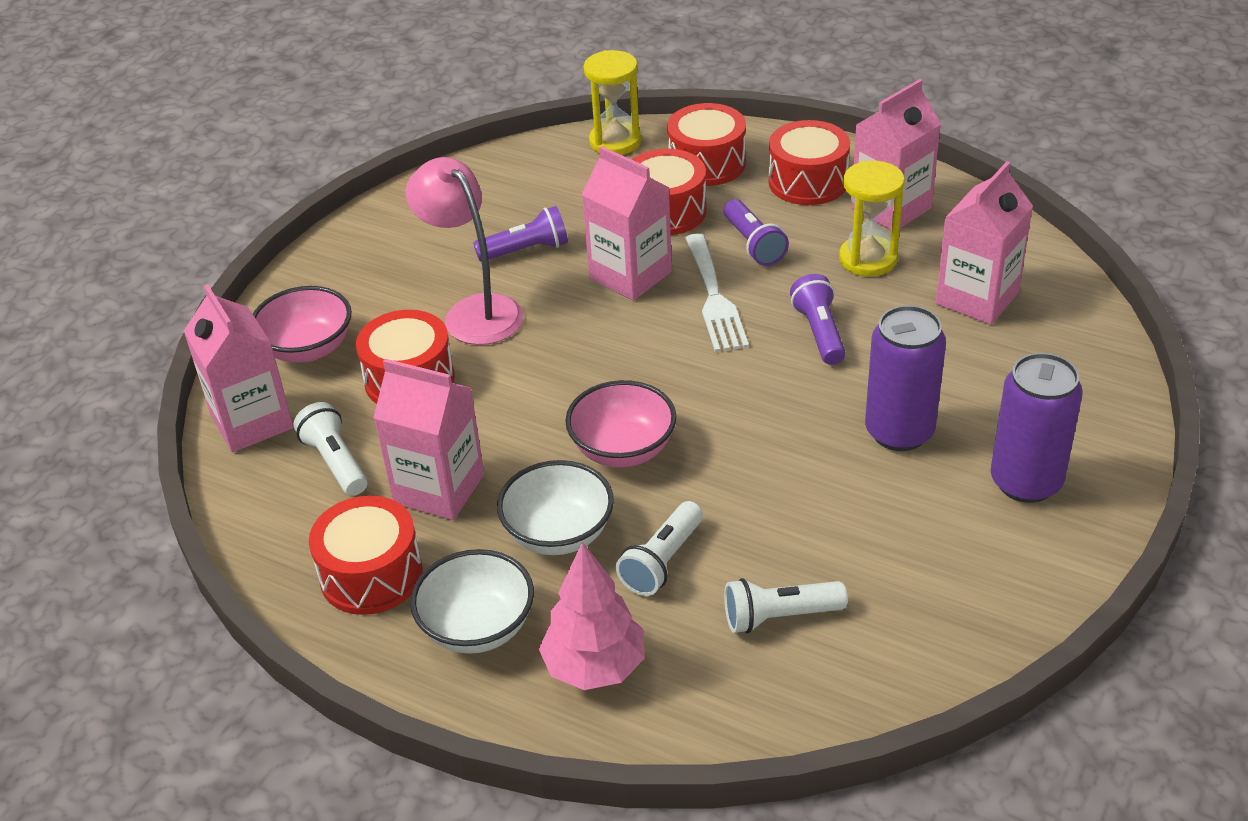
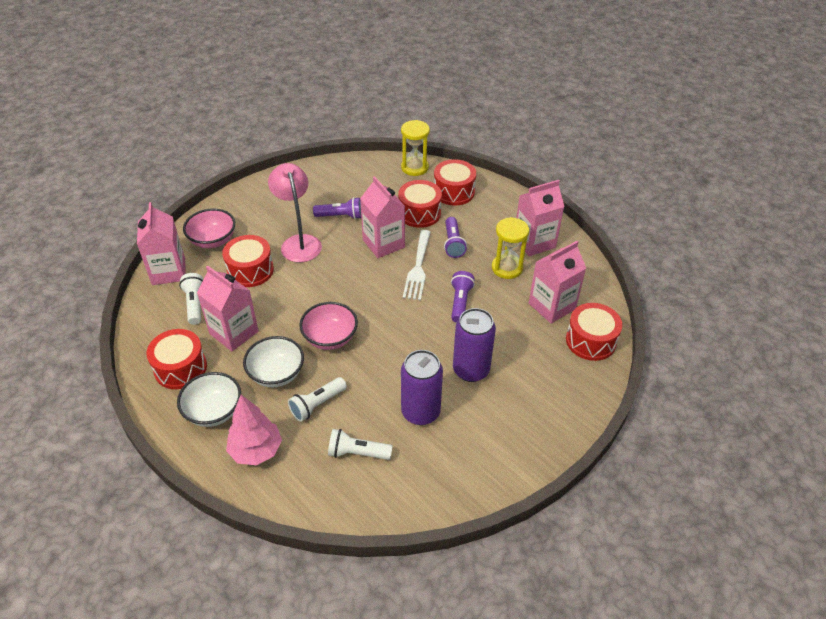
camera: 15 degrees right, 5 degrees up
red drum [768,120,850,205] -> red drum moved to [566,303,622,361]
purple can [991,353,1083,503] -> purple can moved to [401,350,443,425]

